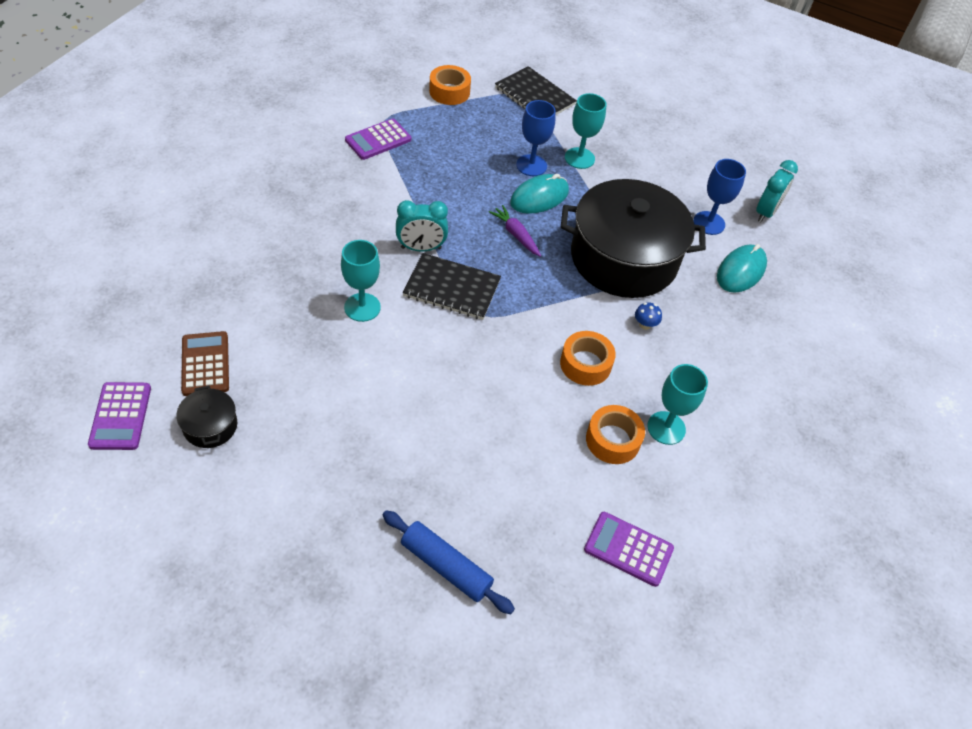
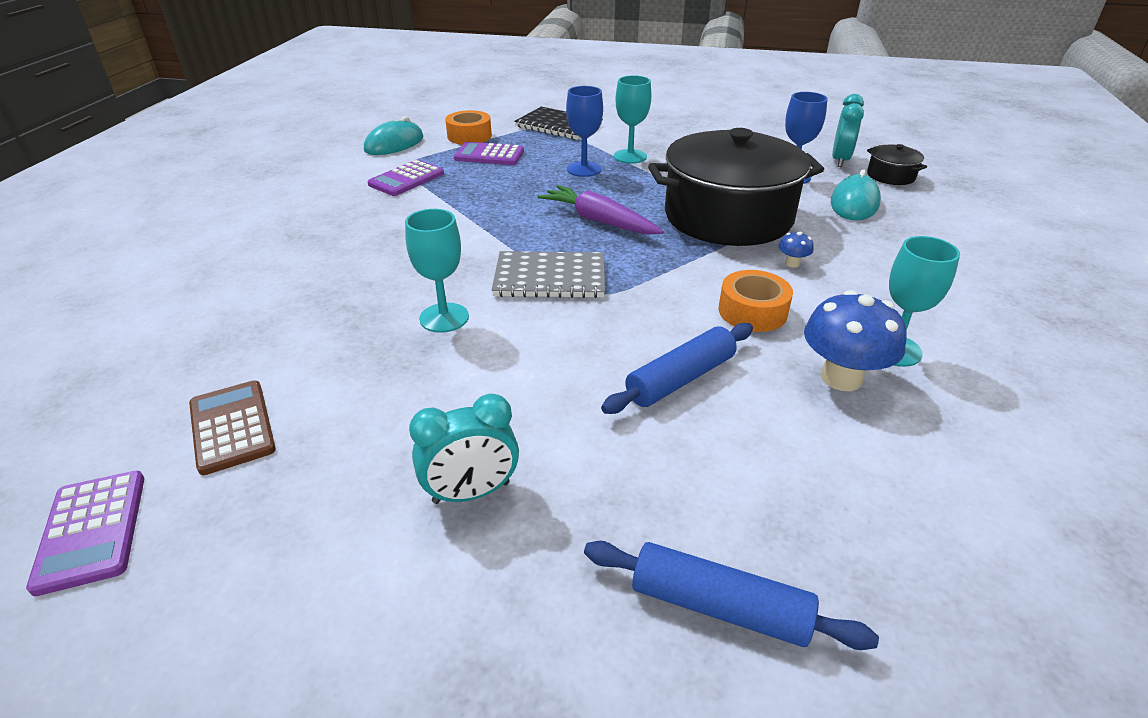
camera: 10 degrees left, 15 degrees down
black pot [176,385,237,448] -> black pot moved to [867,144,927,185]
turquoise clock [396,200,448,252] -> turquoise clock moved to [409,393,519,504]
black notebook [403,253,501,320] -> grey notebook [492,251,605,298]
purple carrot [489,205,541,257] -> purple carrot [537,185,664,235], size x1.55
turquoise mouse [510,174,569,214] -> turquoise mouse moved to [364,116,423,155]
purple calculator [584,512,674,587] -> purple calculator moved to [454,142,524,165]
orange tape [586,405,645,464] -> blue mushroom [804,290,906,391]
none -> blue rolling pin [601,323,753,414]

